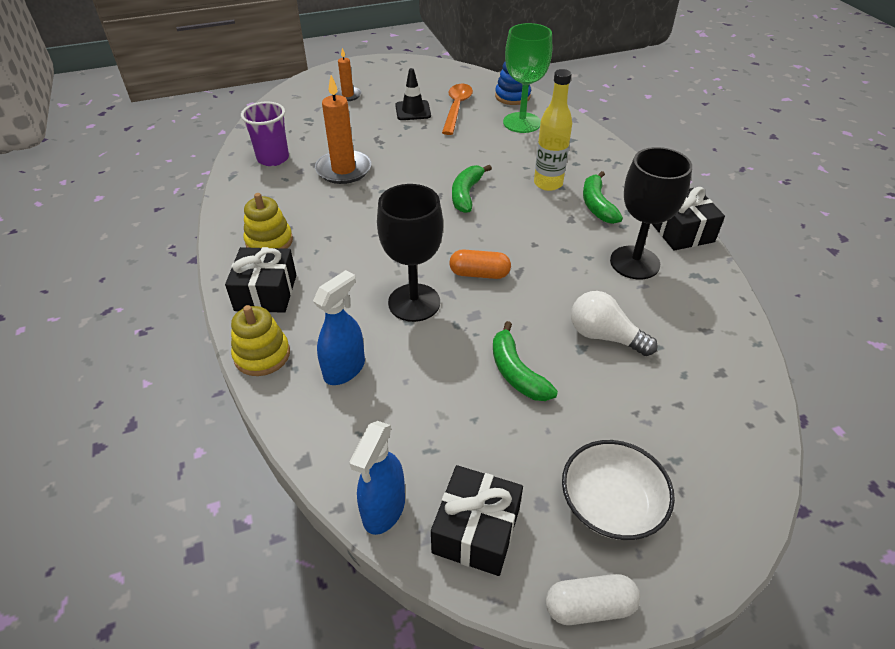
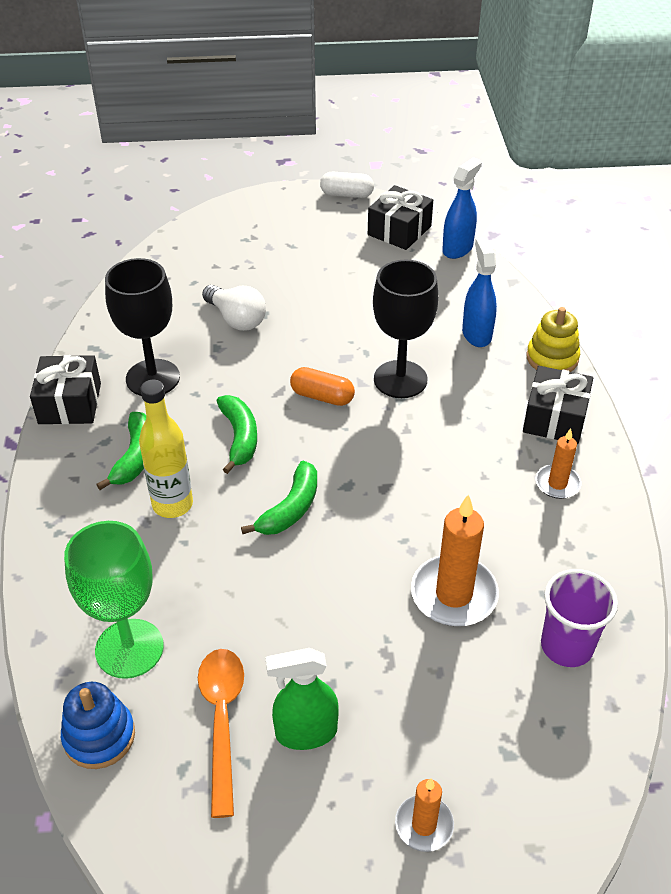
camera: 165 degrees left, 0 degrees up
yellow stacking toy [243,193,293,249] -> orange candle [536,428,581,499]
blue spray bottle [313,270,365,385] -> blue spray bottle turned 120 degrees clockwise [462,237,497,347]
black traffic cone [395,68,431,120] -> green spray bottle [265,648,339,750]
orange spoon [442,84,473,135] -> orange spoon turned 150 degrees clockwise [198,649,244,818]
green banana [493,321,558,401] -> green banana moved to [217,395,257,474]
white bowl [562,440,675,540] -> none

